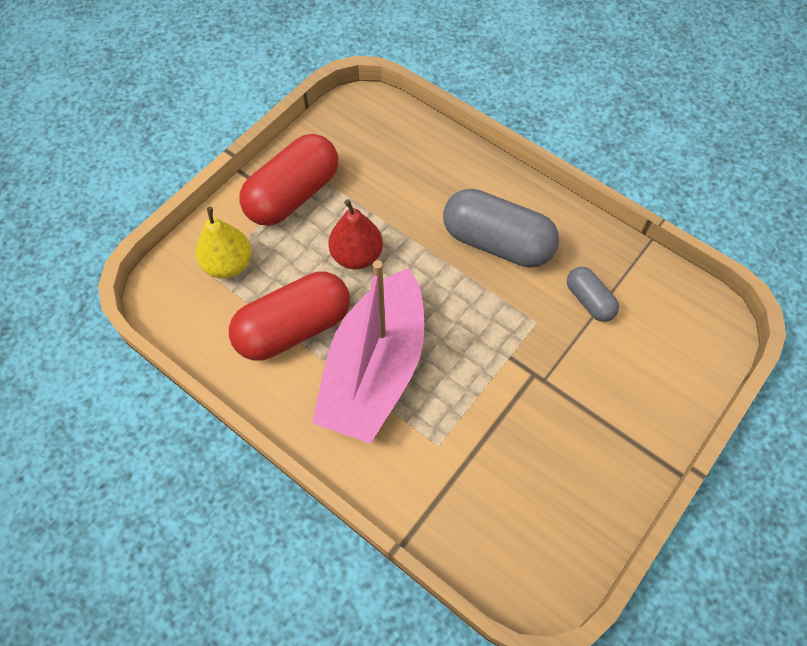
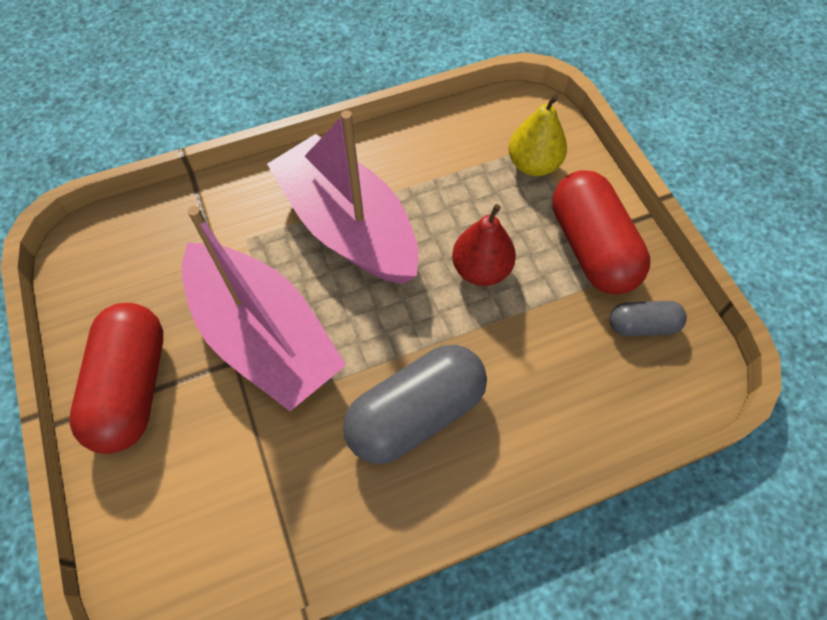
camera: 120 degrees right, 0 degrees up
red capsule [229,271,350,361] -> red capsule moved to [70,303,163,454]
grey capsule [567,267,619,322] -> grey capsule moved to [609,301,687,336]
none -> pink boat [182,206,346,411]

